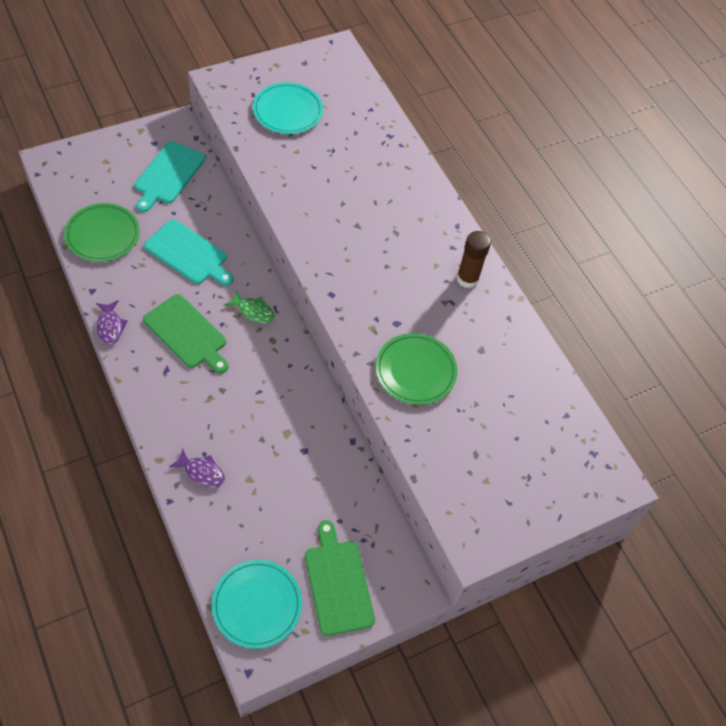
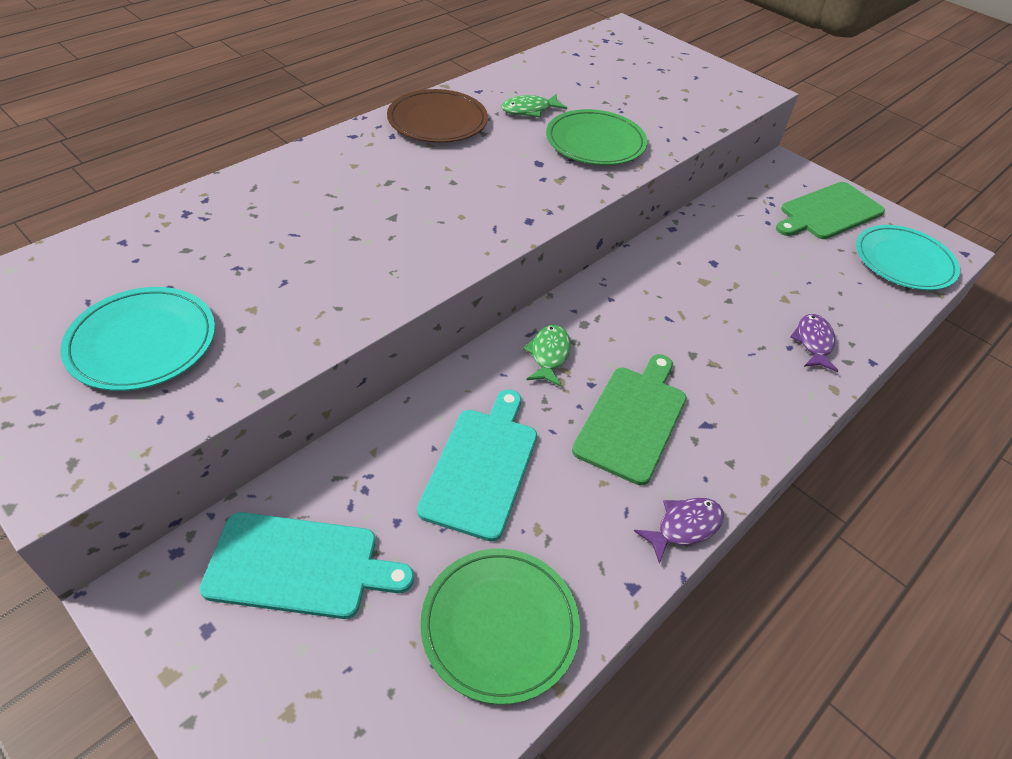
camera: 105 degrees left, 10 degrees down
brown glue stick [457,231,491,288] -> brown plate [387,89,488,143]
none -> green fish [501,94,567,117]

